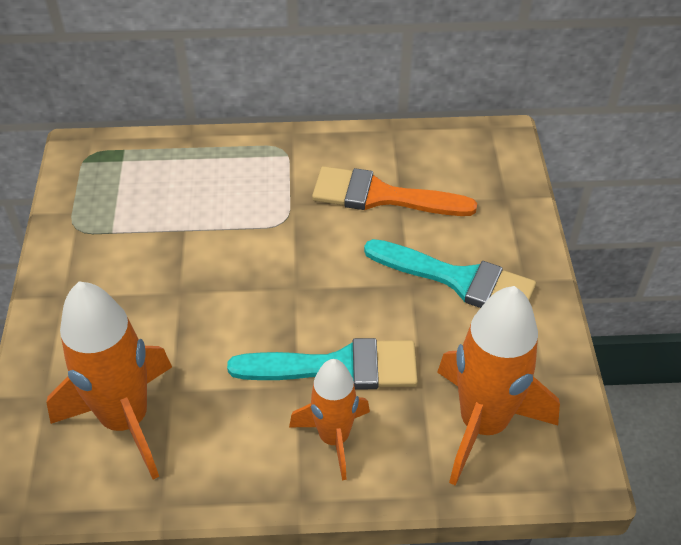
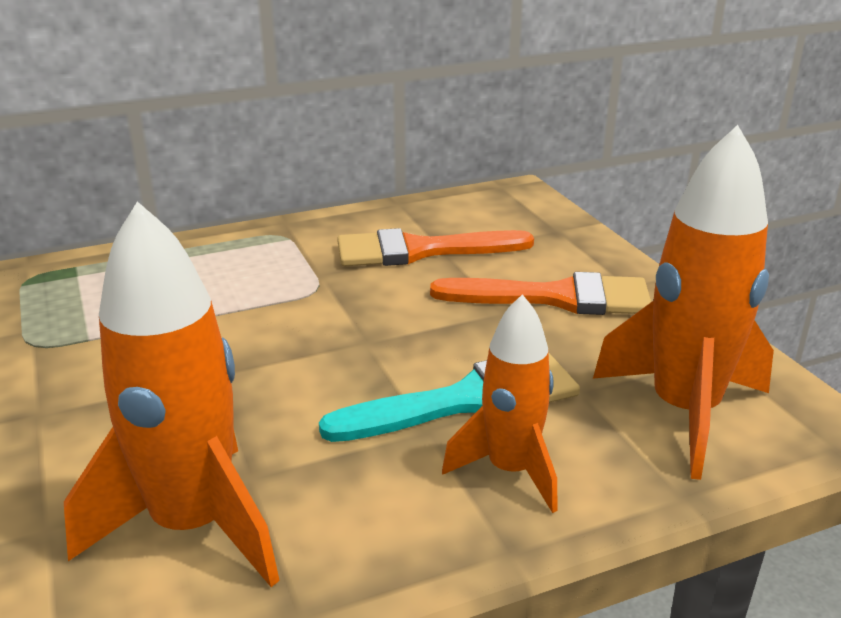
camera: 20 degrees left, 20 degrees down
turquoise brush [364,239,536,308] -> orange brush [430,272,651,315]

